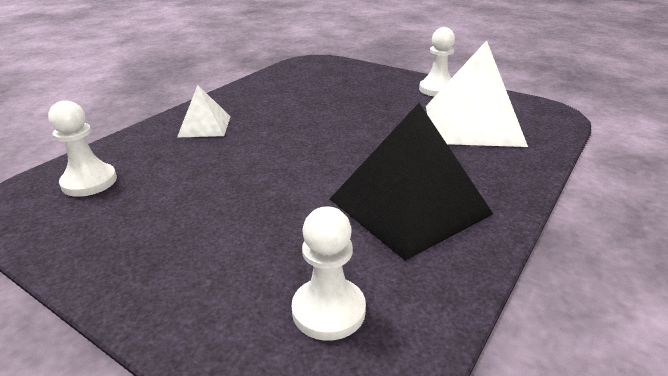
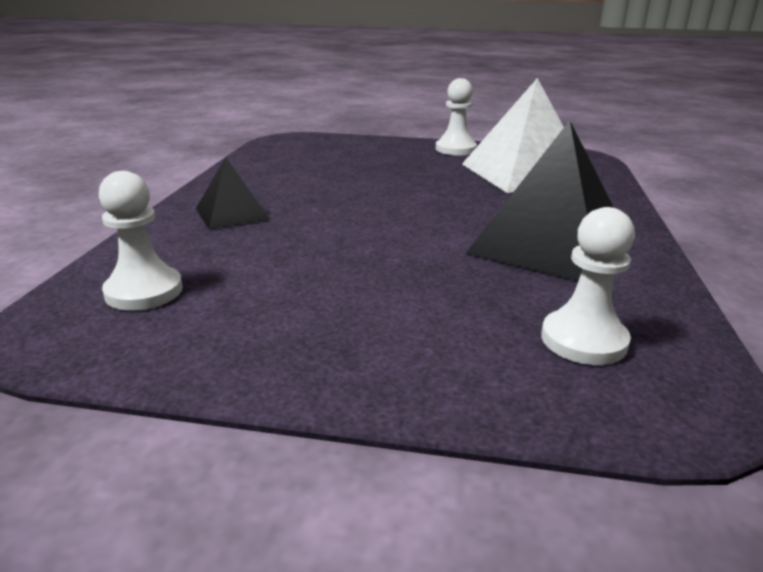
camera: 25 degrees left, 5 degrees down
white pyramid [177,85,231,137] -> black pyramid [196,157,270,229]

